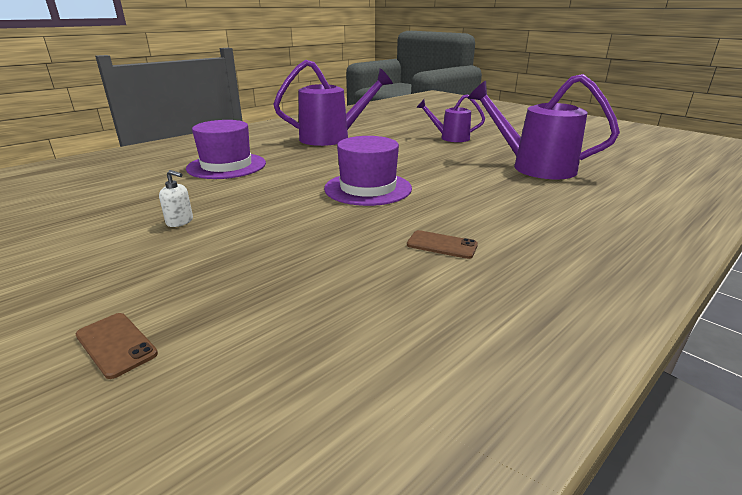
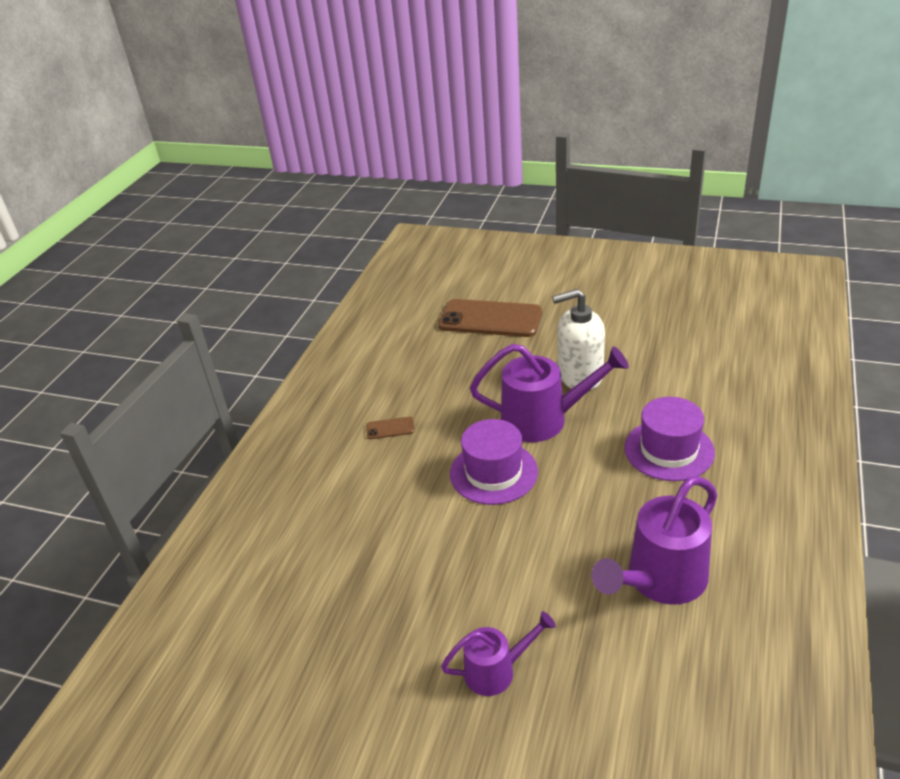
camera: 155 degrees right, 10 degrees up
brown phone [76,313,158,379] -> brown phone [438,299,542,337], size x2.39
white soap dispenser [159,170,193,227] -> white soap dispenser [552,289,605,390], size x2.49
purple watering can [468,74,620,179] -> purple watering can moved to [470,344,629,442]

